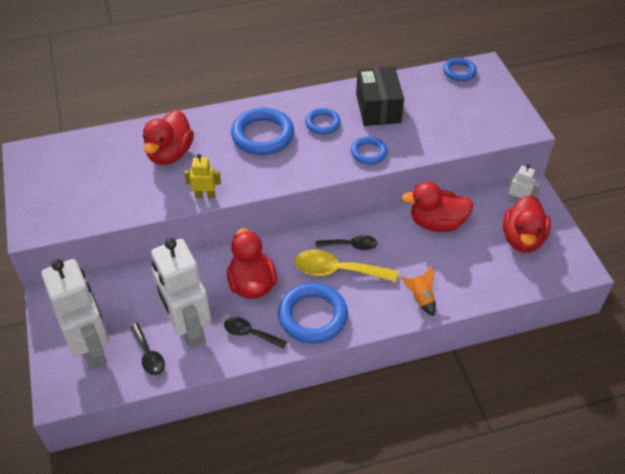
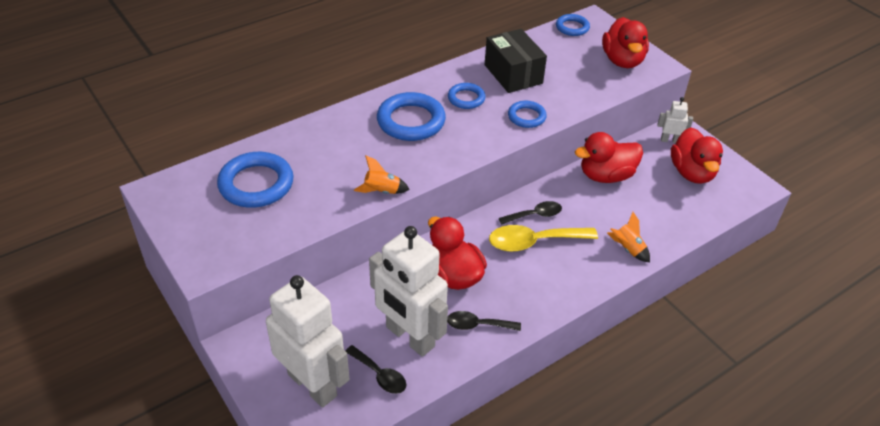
camera: 20 degrees left, 5 degrees down
red duck [143,110,194,165] -> red duck moved to [602,17,649,68]
yellow robot [184,154,221,198] -> orange rocket [354,155,410,194]
blue ring [278,283,348,344] -> blue ring moved to [217,152,293,208]

